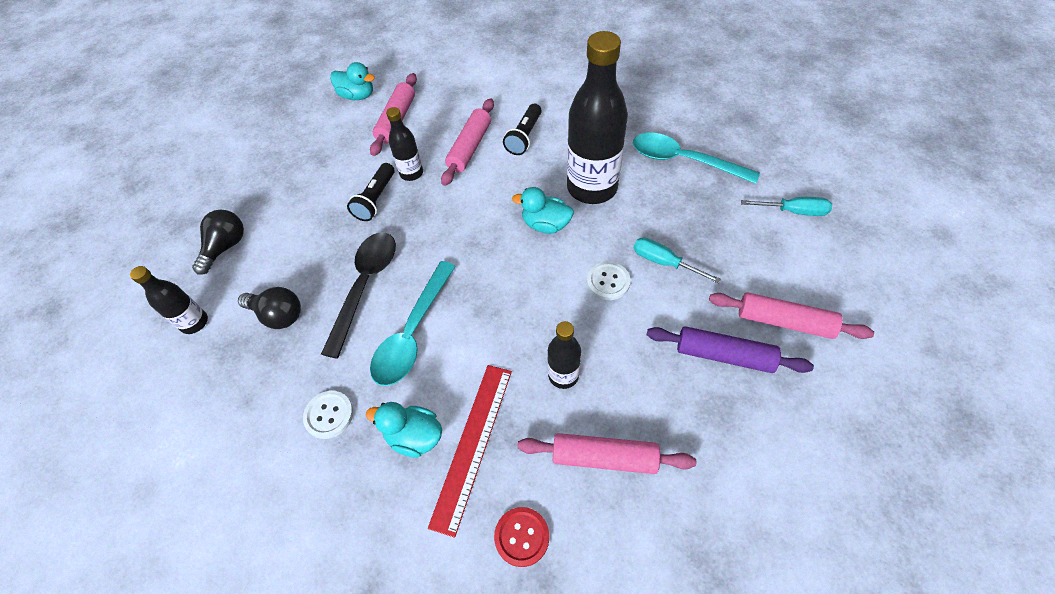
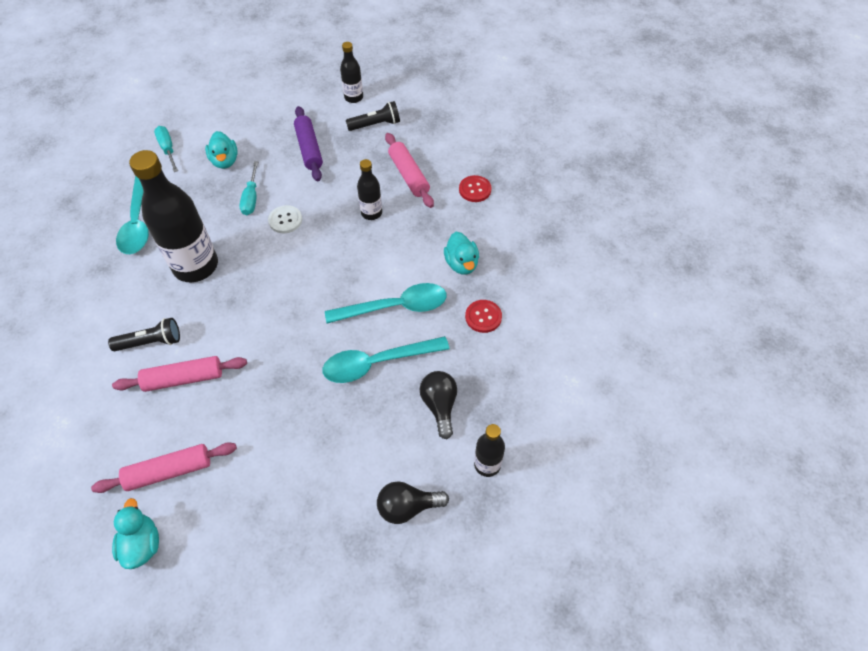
camera: 125 degrees left, 0 degrees up
white button [303,391,353,439] -> red button [465,300,502,333]
black spoon [321,232,396,359] -> turquoise spoon [323,336,450,383]
black flashlight [347,163,395,221] -> black flashlight moved to [346,101,400,131]
black bottle [386,107,423,181] -> black bottle moved to [340,42,363,103]
red ruler [428,365,512,538] -> none
turquoise duck [512,187,574,234] -> turquoise duck moved to [205,131,238,169]
pink rolling pin [709,292,874,339] -> none

